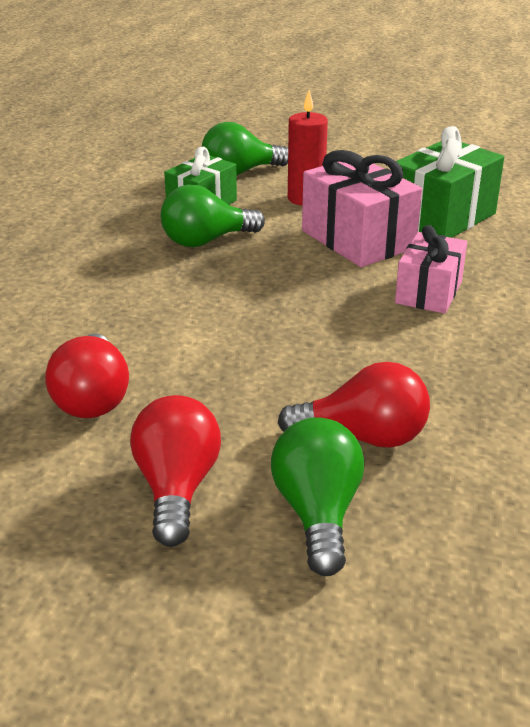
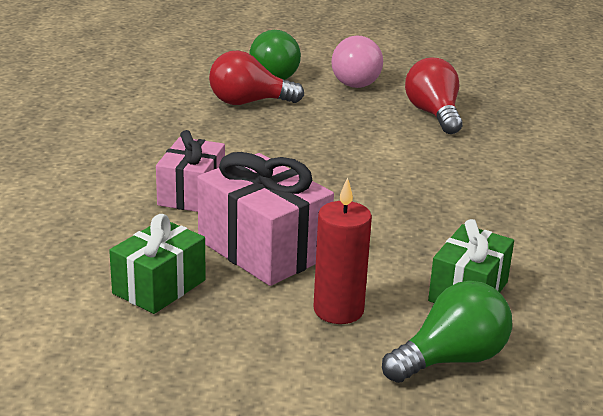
camera: 170 degrees right, 5 degrees down
red light bulb [130,395,221,547] -> pink light bulb [331,35,383,88]
green light bulb [161,185,265,247] -> none
green gift [397,126,504,238] -> green gift [109,214,206,314], size x0.66

